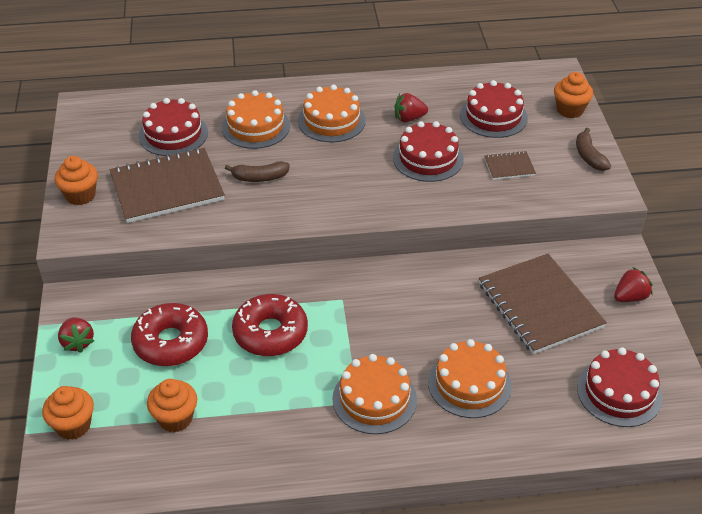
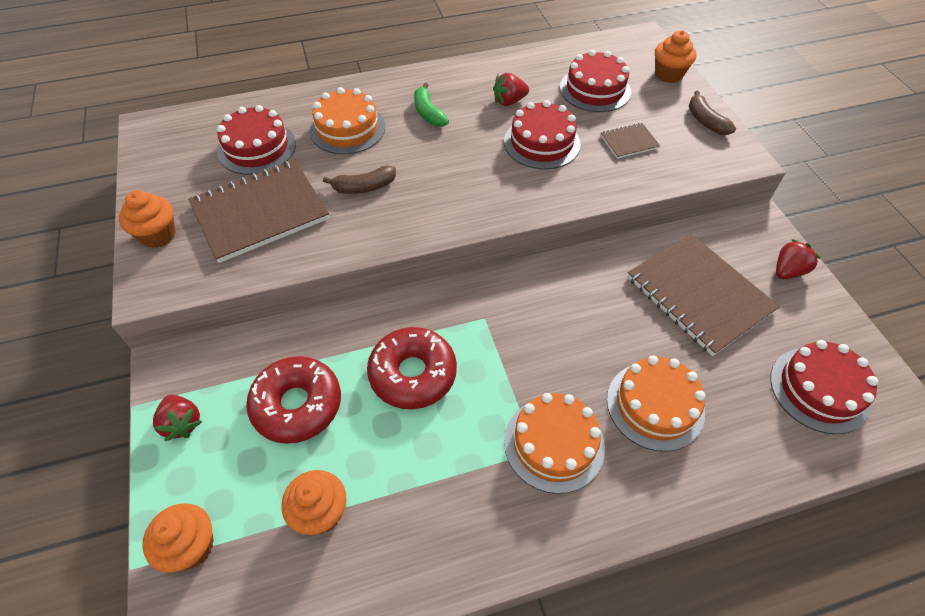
camera: 10 degrees left, 10 degrees up
orange cake [298,85,366,142] -> green banana [414,83,449,127]

